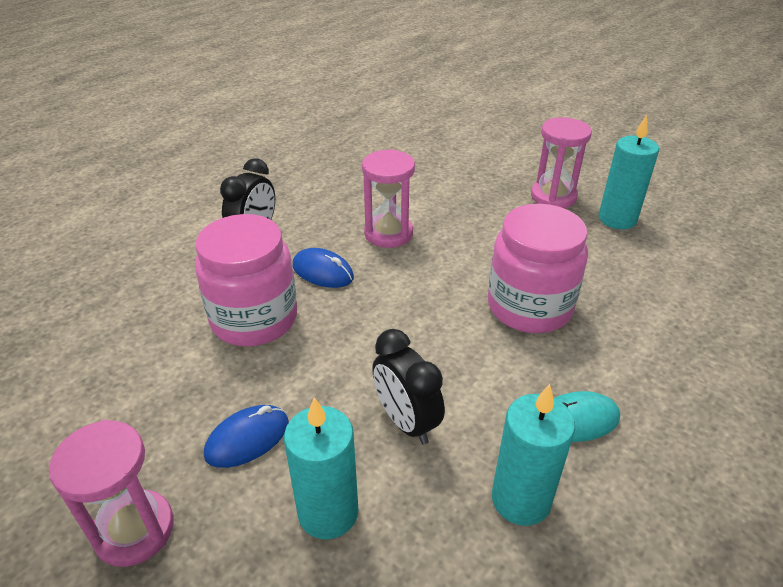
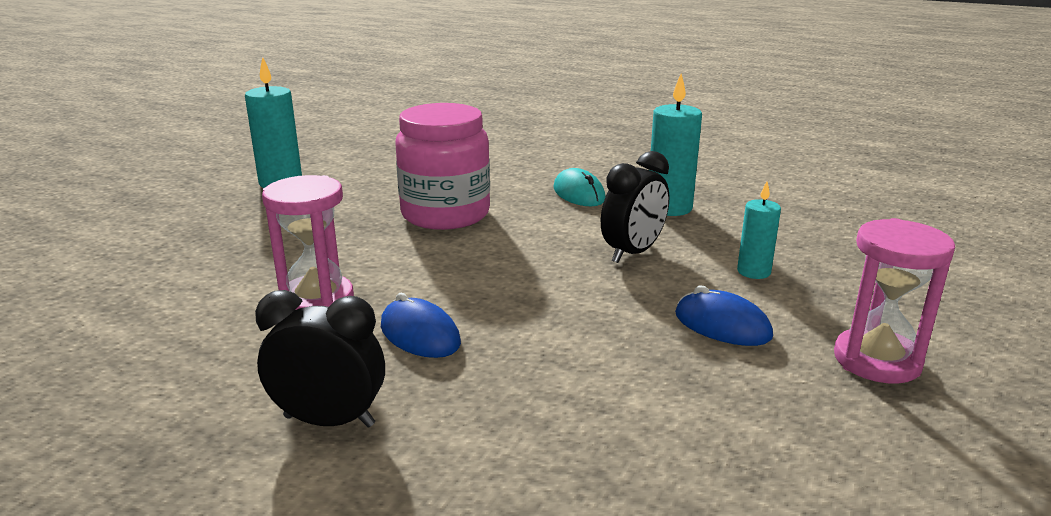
camera: 105 degrees left, 15 degrees down
pink jar [195,214,297,346] -> none
turquoise candle [284,397,358,540] -> turquoise candle [737,181,781,279], size x0.61
blue mouse [292,248,354,288] -> blue mouse turned 60 degrees counterclockwise [381,293,461,358]
pink hourglass [531,117,592,208] -> none

